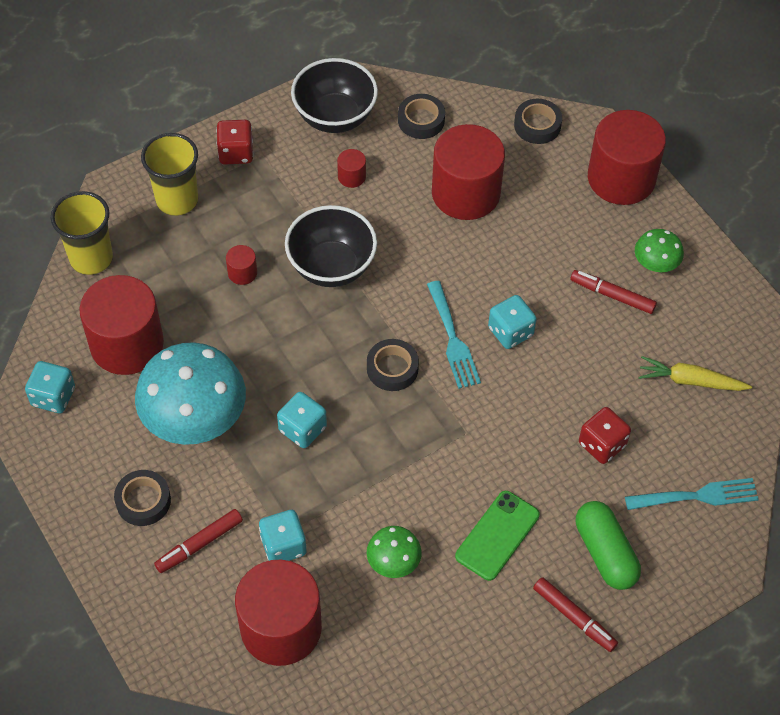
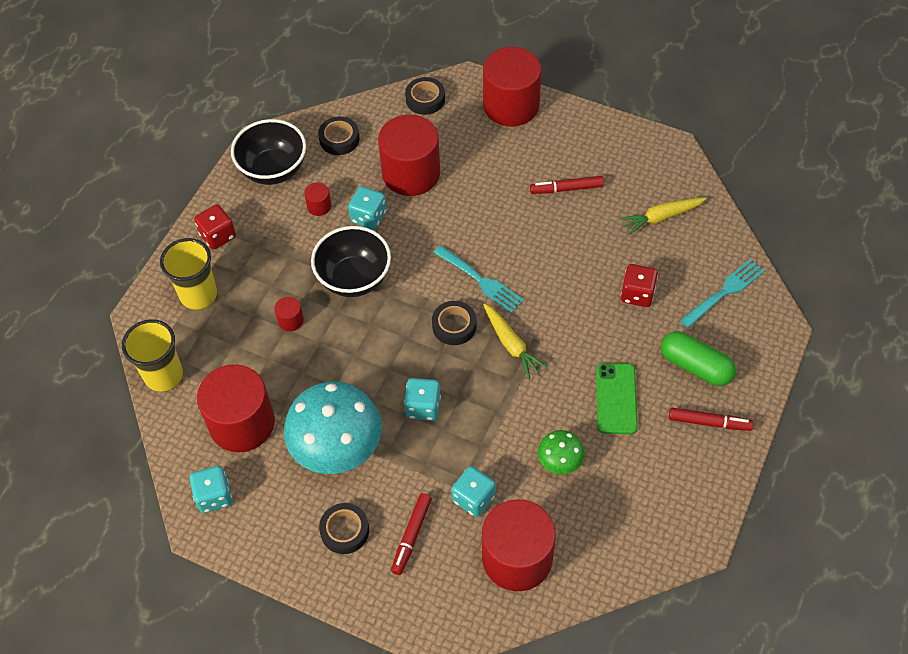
camera: 30 degrees left, 0 degrees up
turquoise dice [488,295,537,349] -> turquoise dice moved to [348,186,387,230]
green mushroom [635,229,684,272] -> none
none -> yellow carrot [483,303,547,379]

